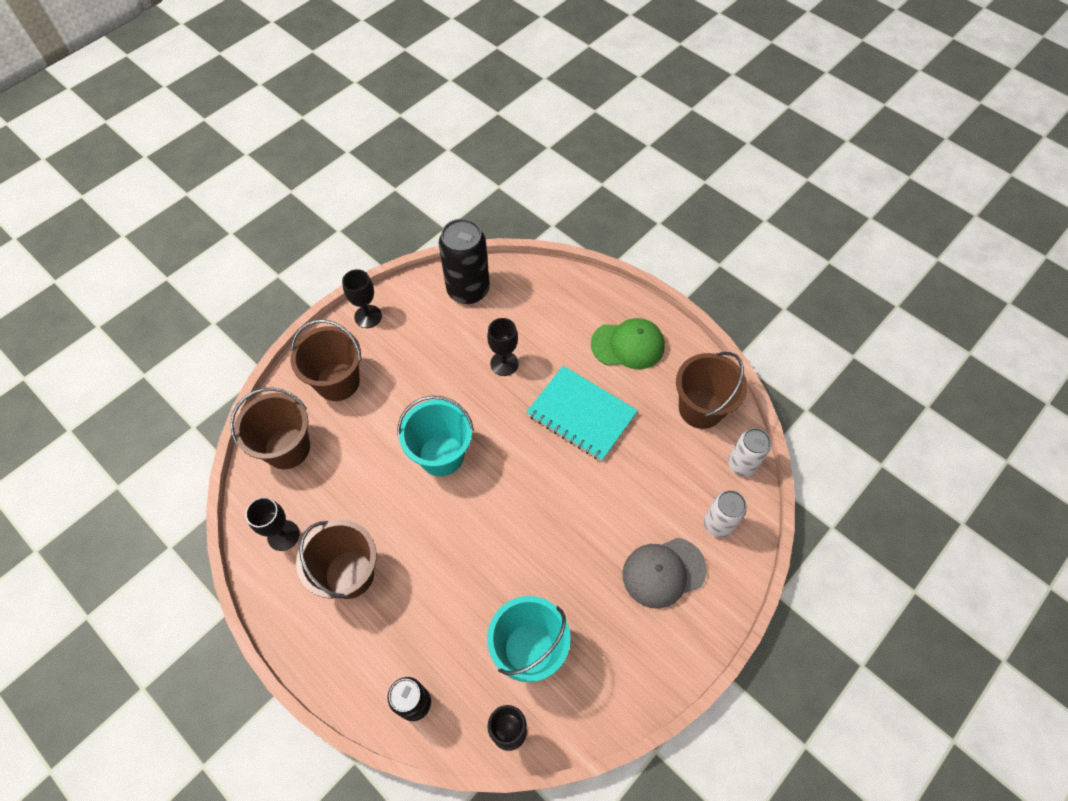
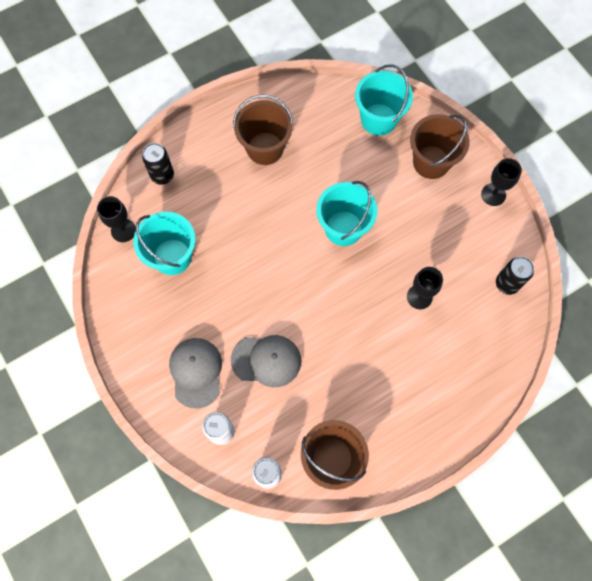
camera: 105 degrees right, 10 degrees up
brown bucket [230,388,310,469] -> turquoise bucket [355,64,413,136]
black goblet [245,497,300,551] -> none
black can [439,218,490,304] -> black can [496,257,534,295], size x0.61
turquoise notebook [526,366,638,461] -> none
green cap [591,318,665,369] -> none
none -> grey cap [231,335,301,387]

